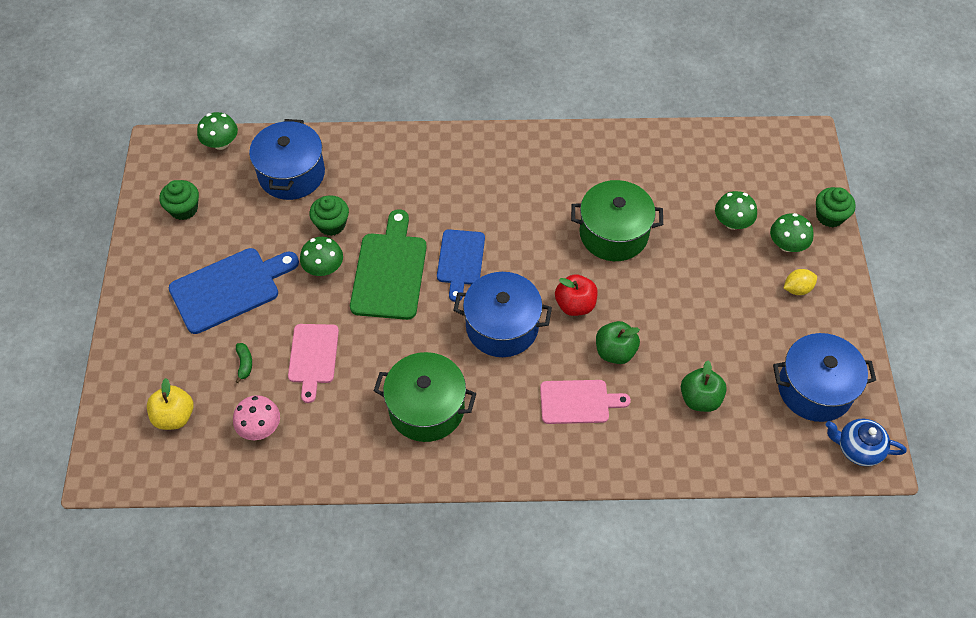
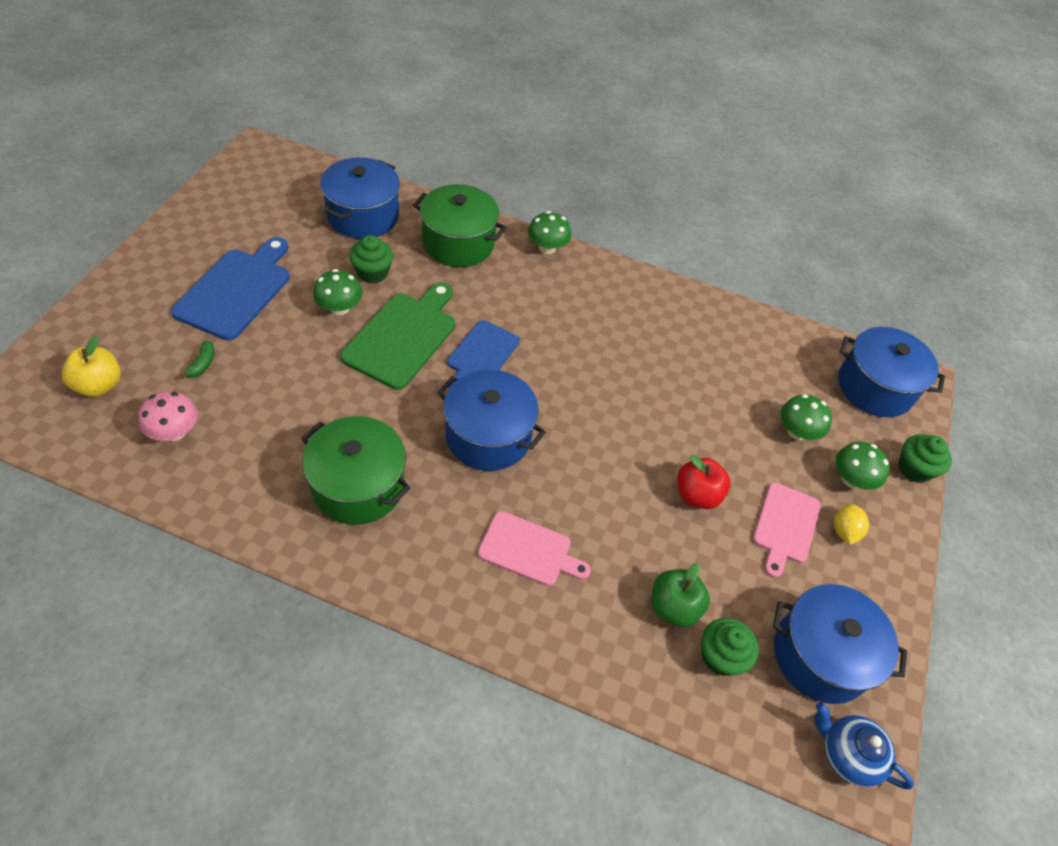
camera: 15 degrees right, 5 degrees down
green cupcake [159,180,199,220] -> green cupcake moved to [702,618,759,676]
blue cutting board [169,248,299,334] -> blue cutting board turned 60 degrees counterclockwise [171,237,290,341]
green mushroom [197,112,238,150] -> green mushroom moved to [528,211,571,254]
pink cutting board [288,324,339,403] -> pink cutting board moved to [753,482,821,578]
red apple [555,274,598,316] -> red apple moved to [677,455,730,509]
green pot [571,180,663,261] -> green pot moved to [413,184,507,267]
green apple [596,321,640,364] -> none
yellow lemon [784,269,817,295] -> yellow lemon turned 75 degrees counterclockwise [834,504,869,545]
none -> blue pot [838,327,945,417]

